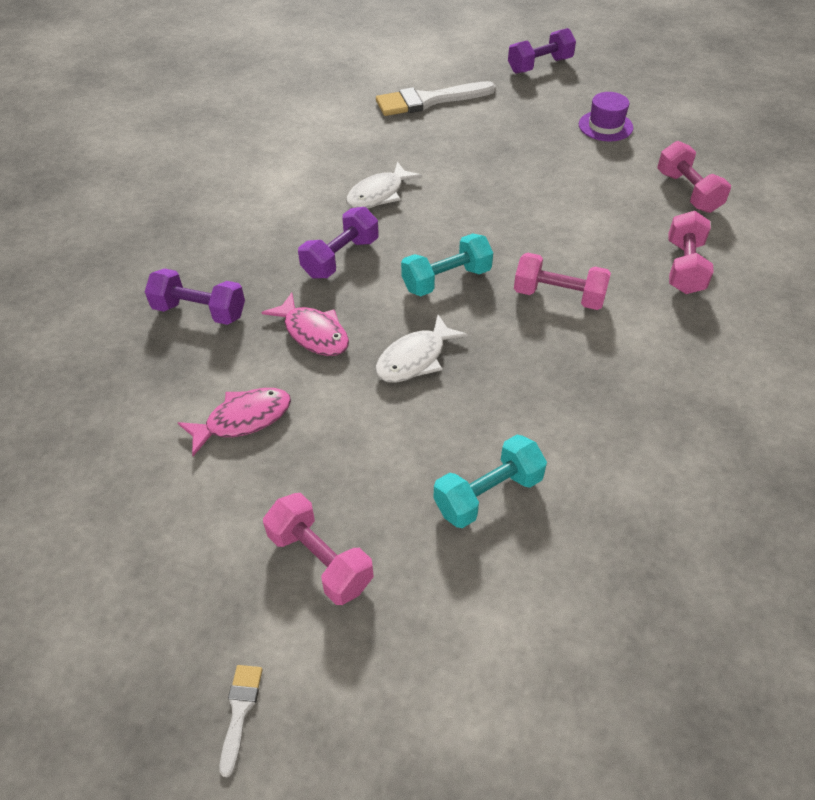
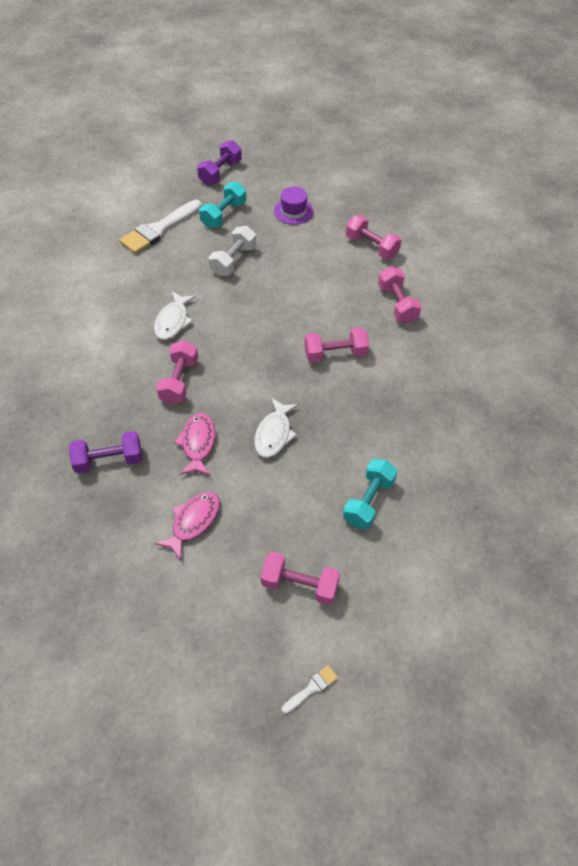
camera: 30 degrees left, 5 degrees up
white brush [219,665,263,777] -> white brush turned 75 degrees clockwise [282,665,338,714]
pink fish [261,292,349,356] -> pink fish turned 105 degrees counterclockwise [174,413,215,475]
purple dumbbell [298,207,379,278] -> pink dumbbell [156,340,198,404]
turquoise dumbbell [401,233,493,296] -> turquoise dumbbell moved to [199,182,246,228]
none -> white dumbbell [209,226,256,276]

